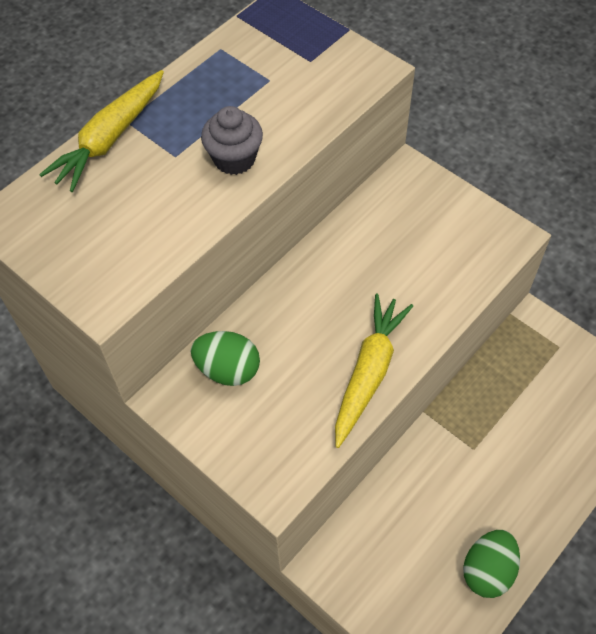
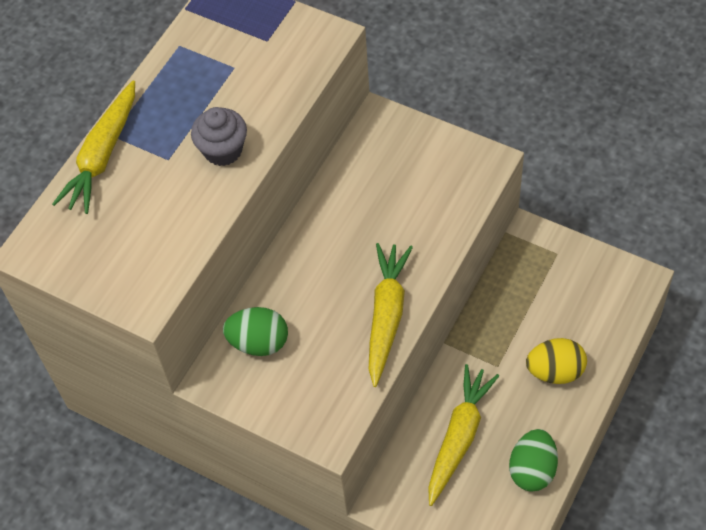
camera: 10 degrees left, 0 degrees up
none -> yellow carrot [428,364,499,506]
none -> yellow egg [526,338,587,384]

